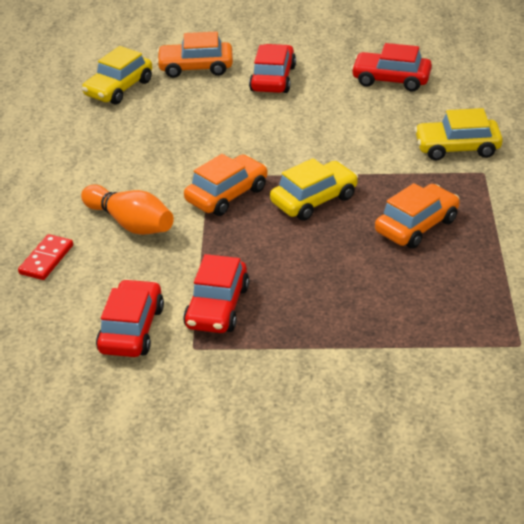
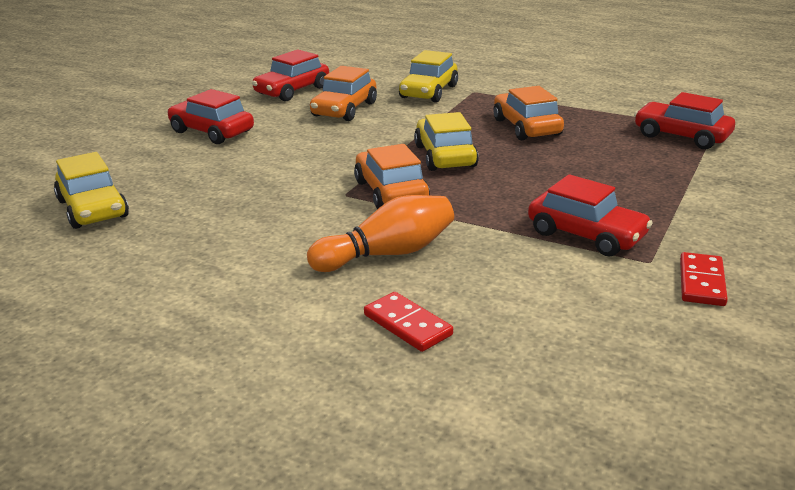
camera: 65 degrees left, 10 degrees down
red car [96,279,164,357] -> red car moved to [634,92,735,149]
orange car [156,31,233,78] -> orange car moved to [310,66,377,121]
none -> red domino [680,252,728,306]

